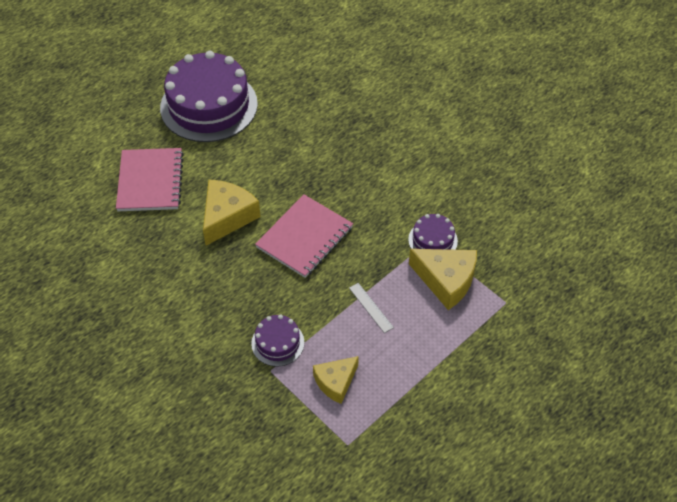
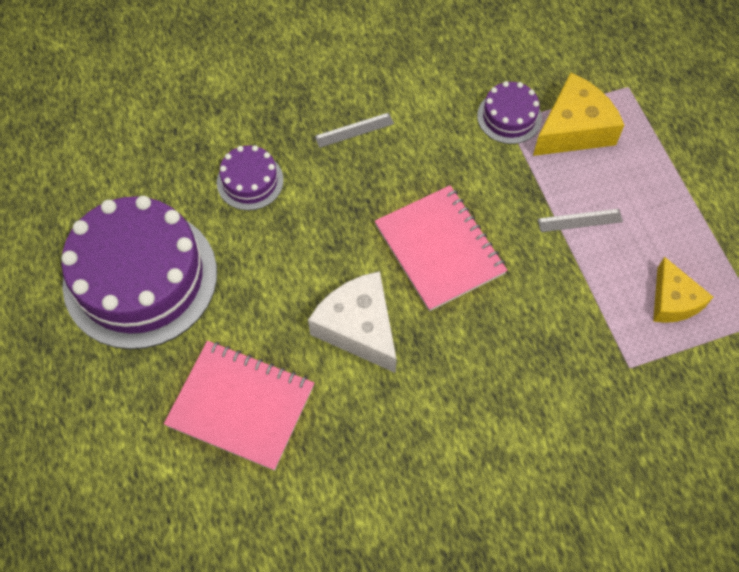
camera: 65 degrees left, 10 degrees up
yellow cheese [203,180,261,246] -> white cheese [308,271,397,373]
purple cake [251,314,304,366] -> purple cake moved to [217,145,284,210]
none -> grey ruler [315,112,394,148]

